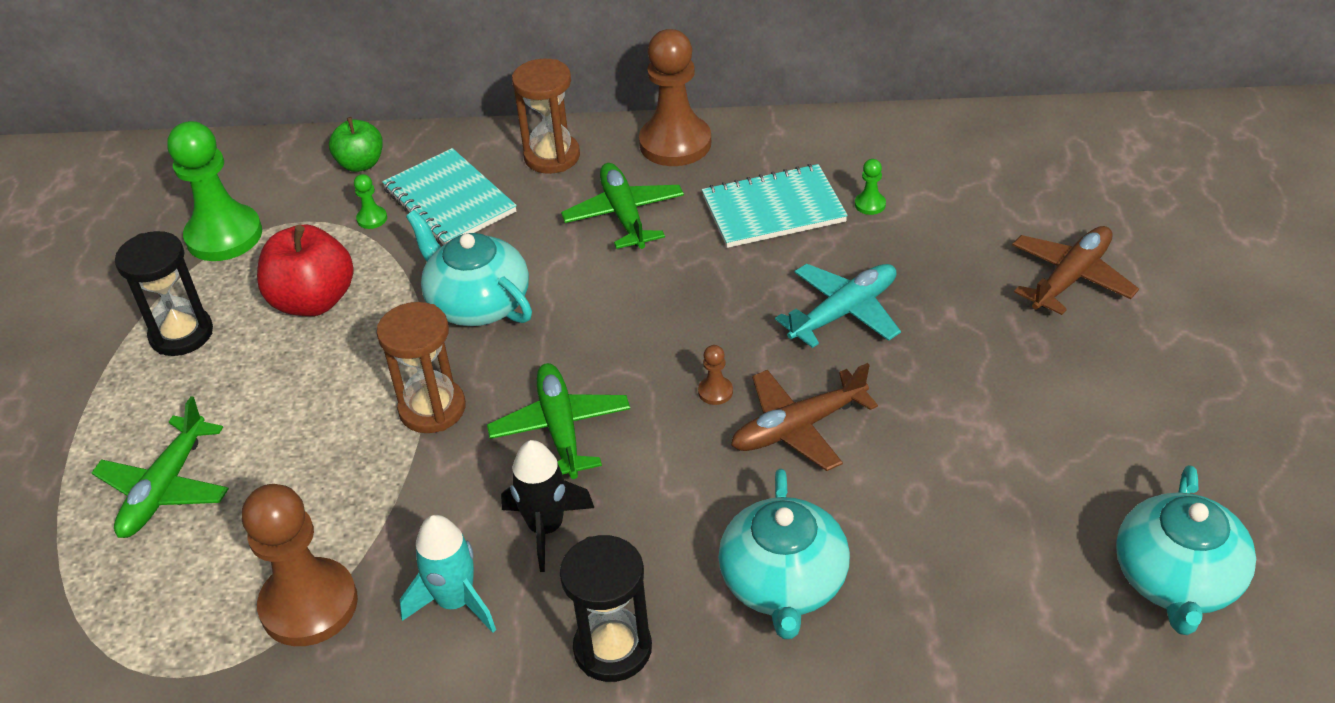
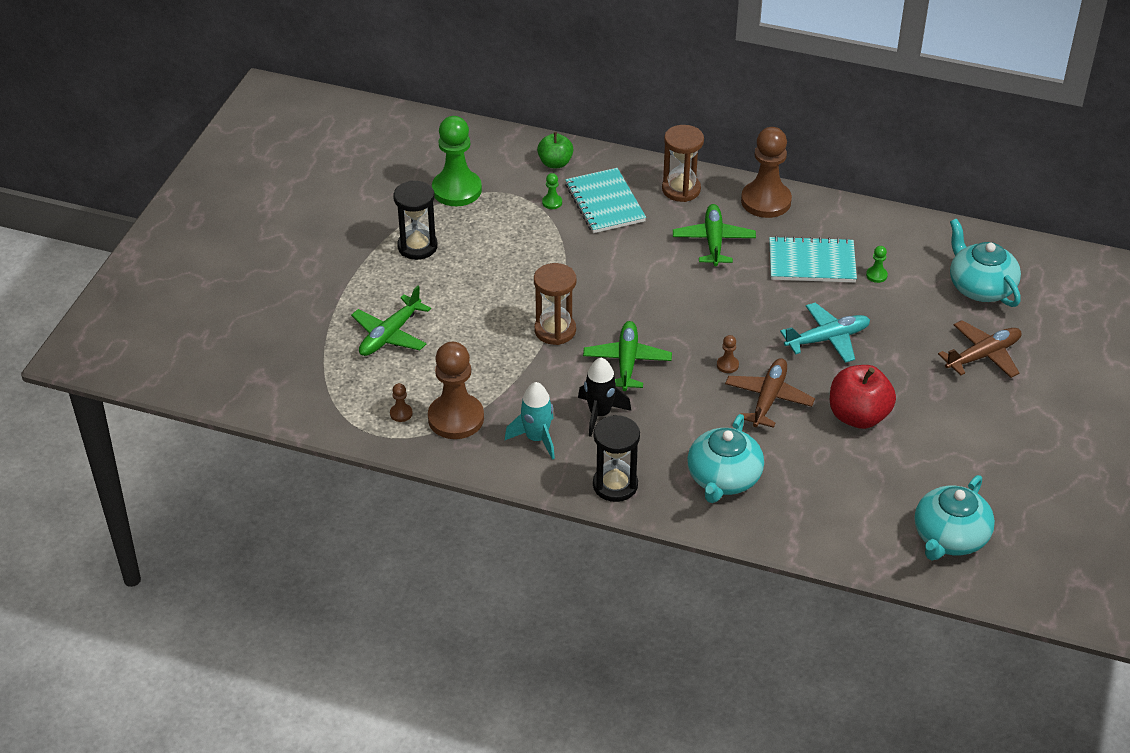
camera: 15 degrees right, 0 degrees up
red apple [257,225,354,316] -> red apple moved to [830,365,896,429]
turquoise teapot [406,210,532,326] -> turquoise teapot moved to [950,219,1021,307]
brown plane [731,363,878,471] -> brown plane turned 120 degrees clockwise [725,358,815,428]
none -> brown pawn [390,383,413,422]

